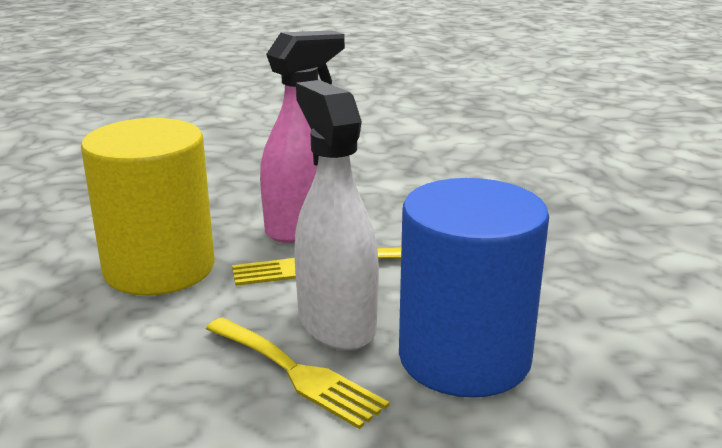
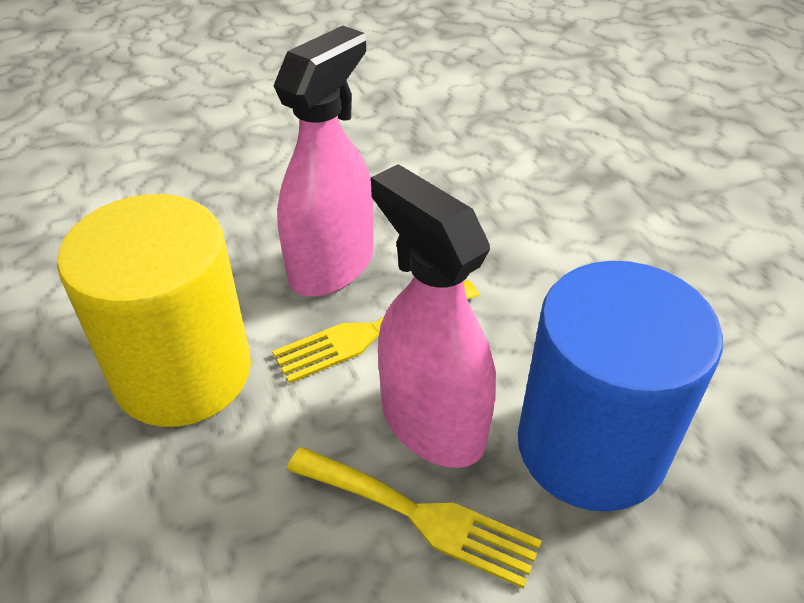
camera: 15 degrees left, 20 degrees up
white spray bottle [294,80,379,351] -> pink spray bottle [371,164,496,468]

